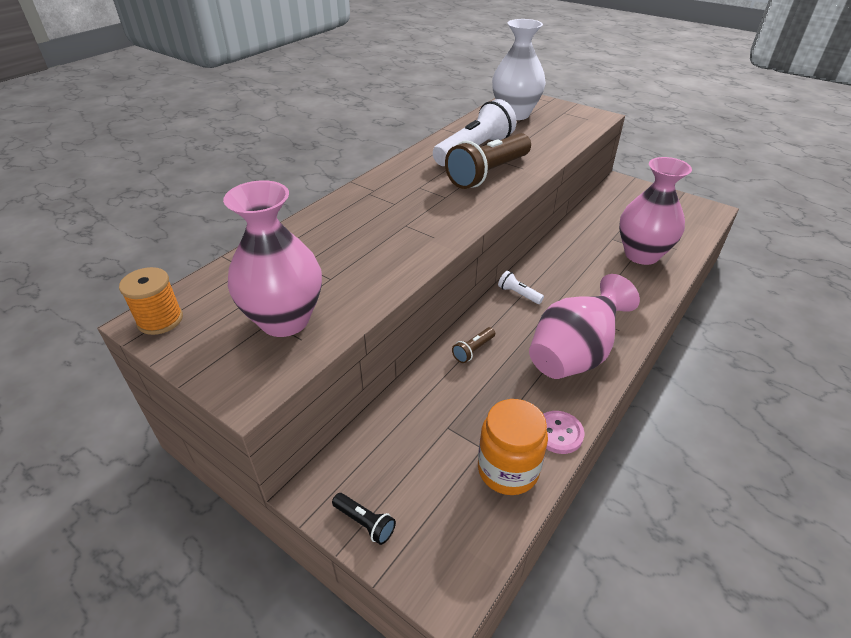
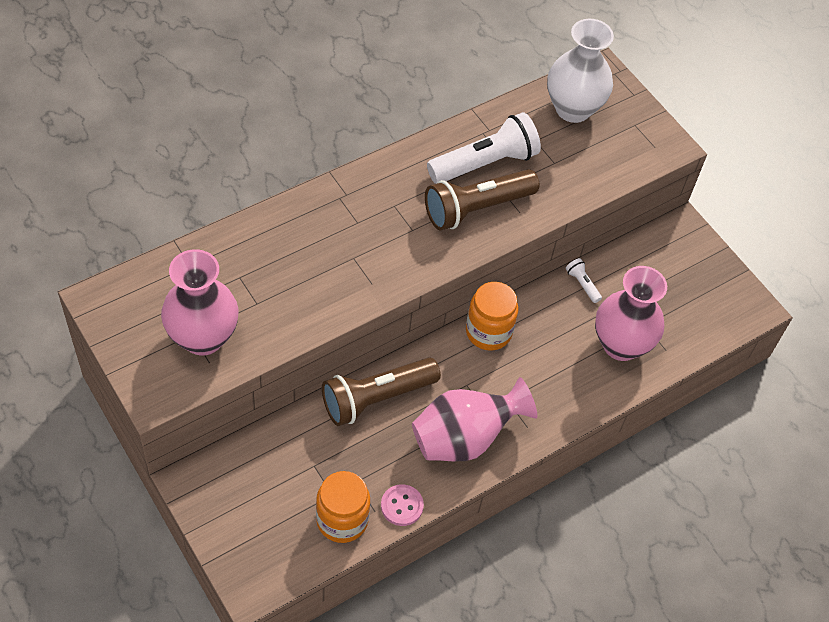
camera: 15 degrees right, 15 degrees up
orange spool [119,267,183,335] -> none
black flashlight [332,493,396,545] -> none
brown flashlight [452,327,495,363] -> brown flashlight [322,357,441,426], size x2.34
white flashlight [498,271,544,304] -> white flashlight moved to [566,258,602,303]
none -> orange jar [466,282,518,351]

